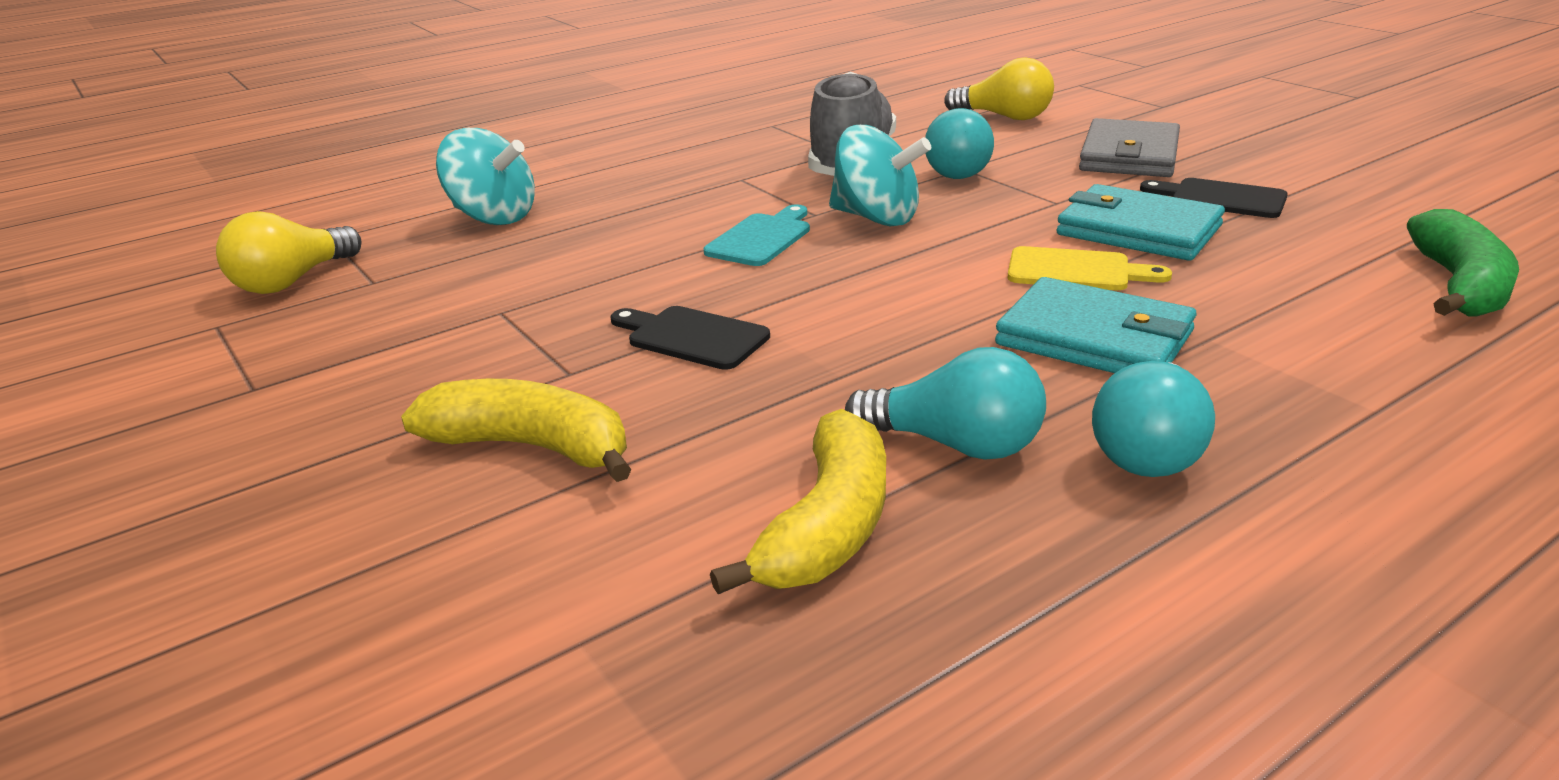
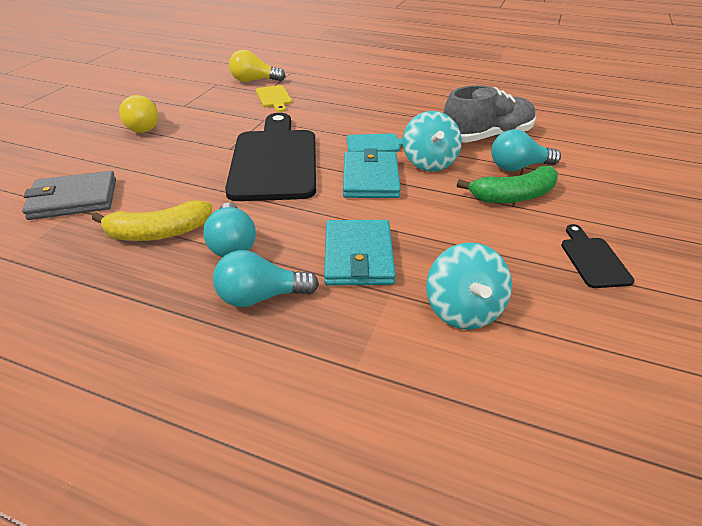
camera: 55 degrees right, 10 degrees up
yellow banana [401,379,632,482] -> none
turquoise spinning top [436,128,535,225] -> turquoise spinning top moved to [426,242,512,329]
black cutting board [610,306,770,370] -> black cutting board [225,113,316,201], size x2.29
yellow light bulb [944,57,1054,120] -> yellow light bulb moved to [119,95,158,133]
yellow cutting board [1008,246,1172,290] -> yellow cutting board moved to [256,85,292,112]
turquoise wallet [1057,184,1225,261] -> turquoise wallet moved to [343,149,401,198]
grey wallet [1079,118,1180,177] -> grey wallet moved to [22,171,116,220]
green banana [1407,209,1519,316] -> green banana moved to [457,166,558,203]

